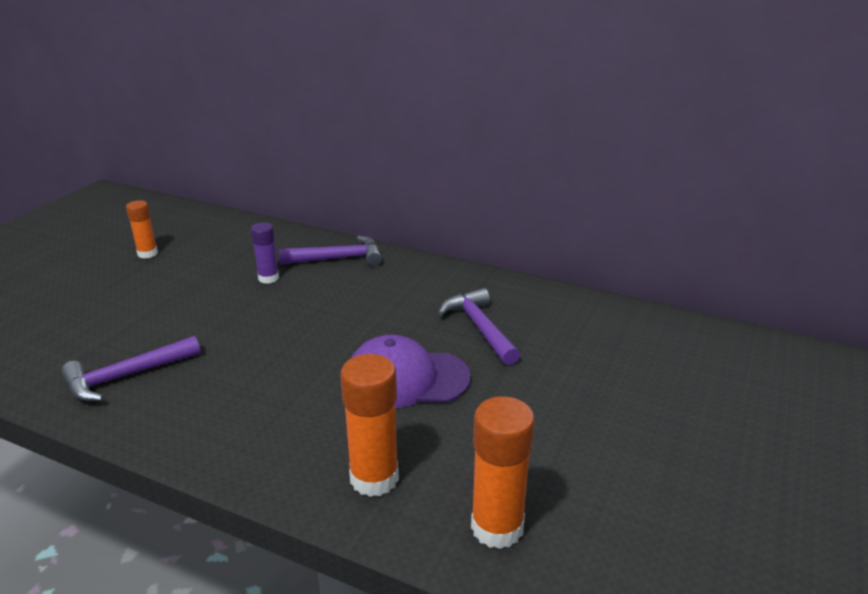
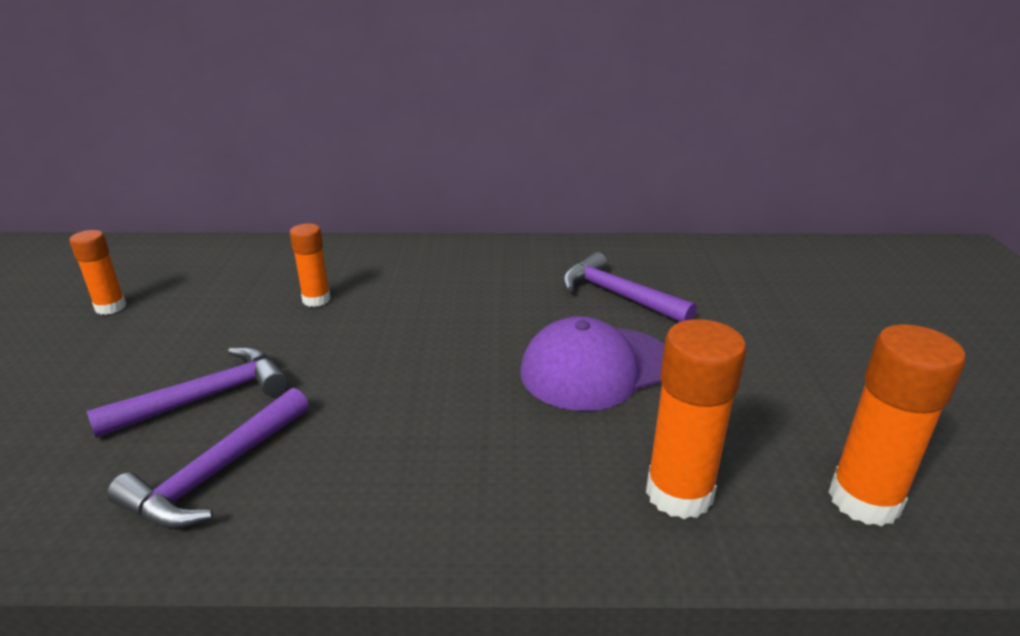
camera: 25 degrees left, 0 degrees up
purple glue stick [251,222,279,284] -> orange glue stick [290,223,331,307]
purple hammer [279,236,382,266] -> purple hammer moved to [86,347,288,438]

